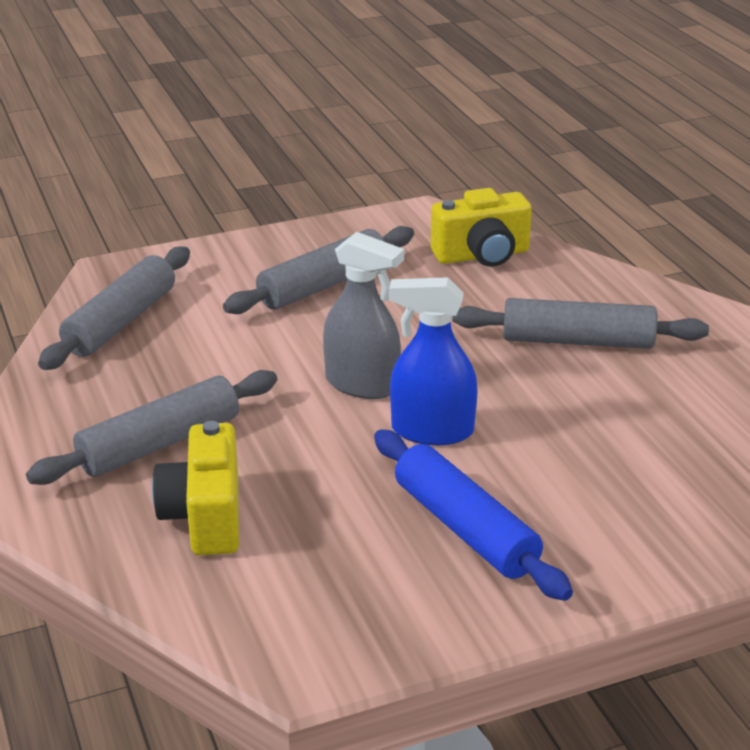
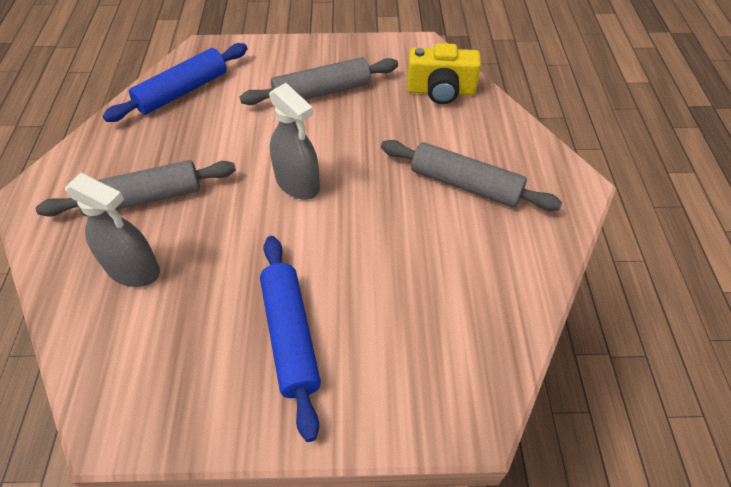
camera: 20 degrees right, 20 degrees up
grey rolling pin [38,247,190,370] -> blue rolling pin [103,43,248,122]
yellow camera [152,421,239,555] -> grey spray bottle [65,173,160,287]
blue spray bottle [389,277,478,445] -> none

